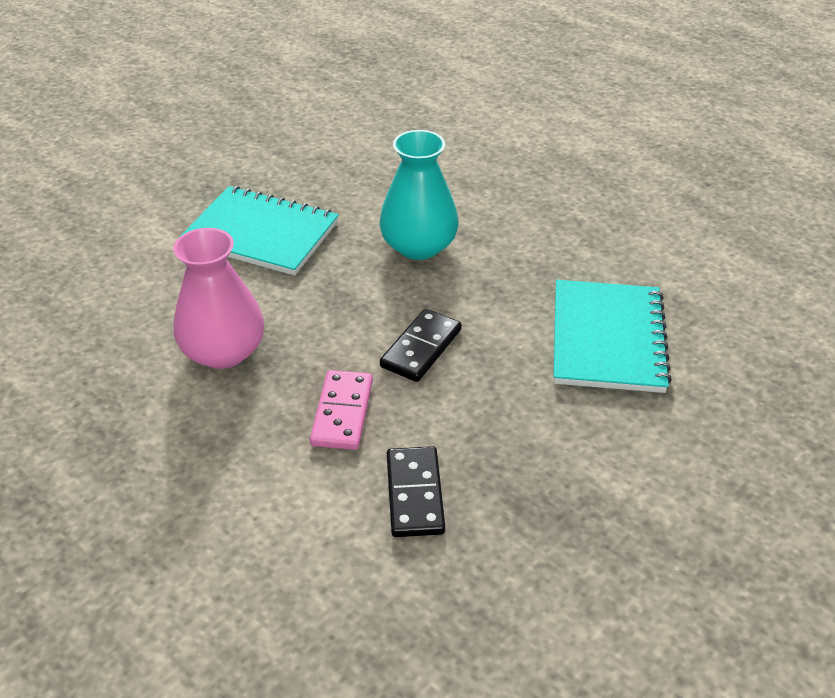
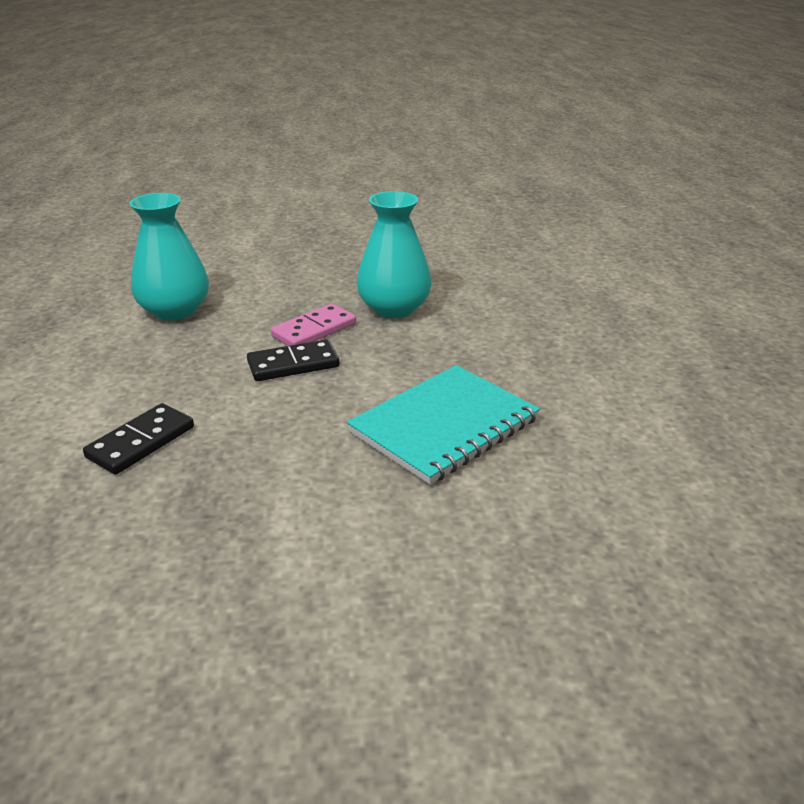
camera: 40 degrees right, 10 degrees down
pink vase [173,228,264,369] -> turquoise vase [129,193,209,320]
turquoise notebook [179,186,339,276] -> none
pink domino [310,370,373,450] -> pink domino moved to [271,304,356,346]

